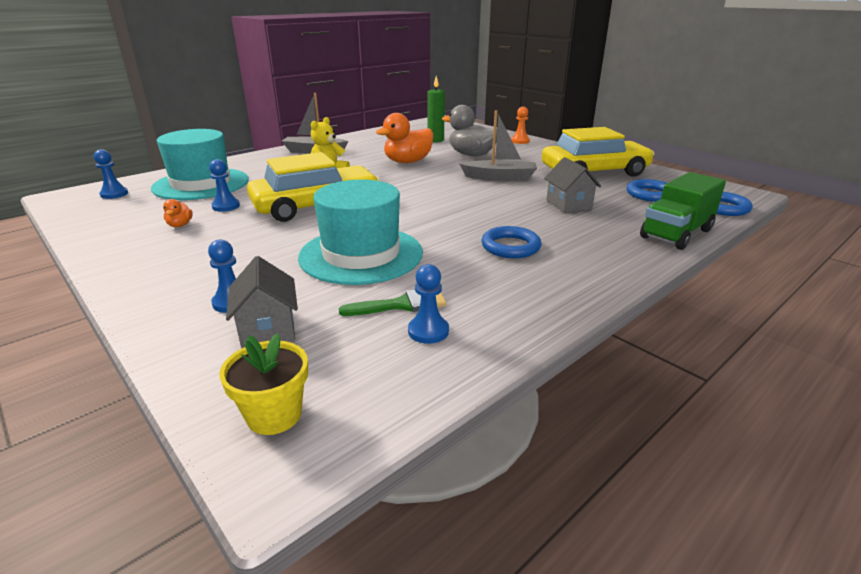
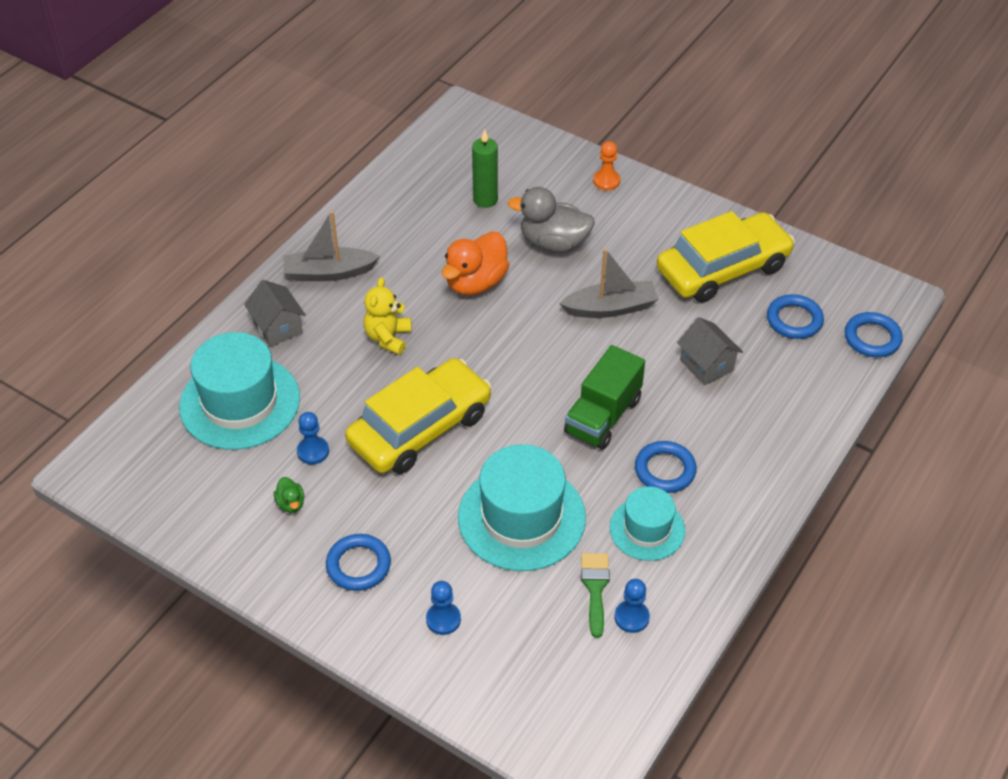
camera: 15 degrees left, 20 degrees up
blue pawn [94,149,128,199] -> none
orange duck [163,199,193,227] -> green duck [274,477,304,513]
yellow flower pot [219,333,308,435] -> none
grey house [226,256,298,348] -> grey house moved to [244,280,306,347]
green brush [339,289,446,316] -> green brush turned 60 degrees counterclockwise [581,553,610,638]
green truck [640,172,726,250] -> green truck moved to [564,345,645,450]
none -> blue ring [326,534,391,591]
none -> turquoise hat [610,486,685,561]

